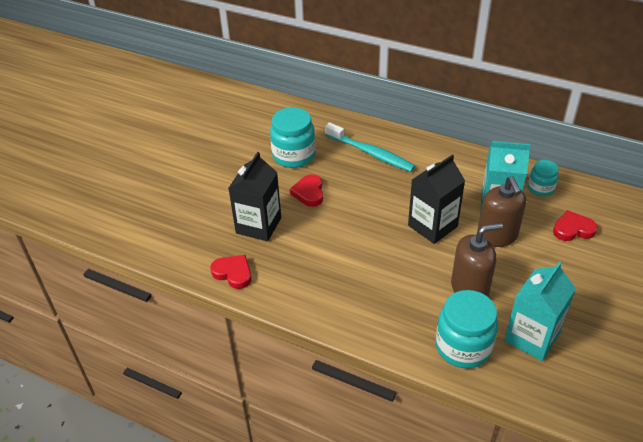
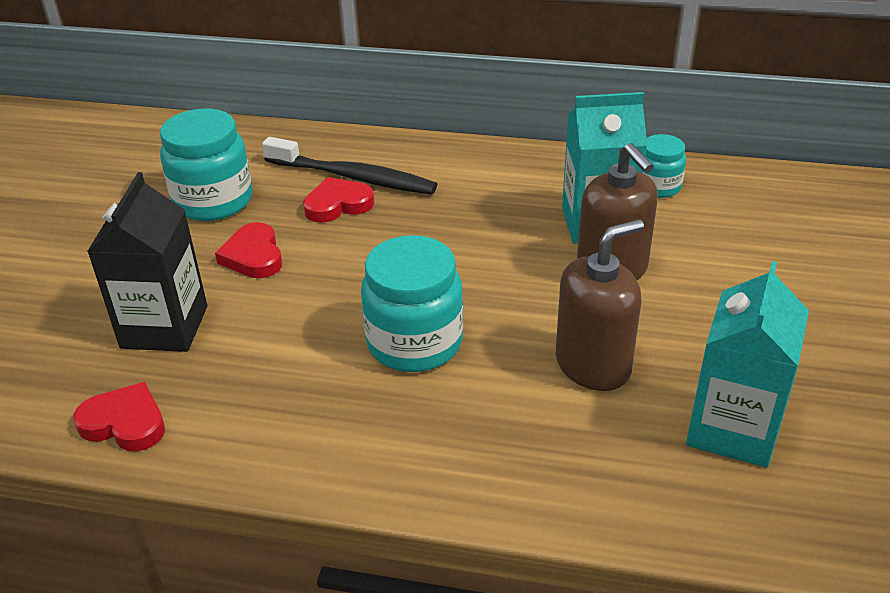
camera: 15 degrees left, 5 degrees down
turquoise toothbrush [325,122,415,172] -> black toothbrush [262,137,437,194]
black carton [408,155,465,244] -> none
turquoise jar [436,290,498,368] -> turquoise jar moved to [361,235,463,372]
red heart [553,210,598,241] -> red heart moved to [303,177,374,223]

